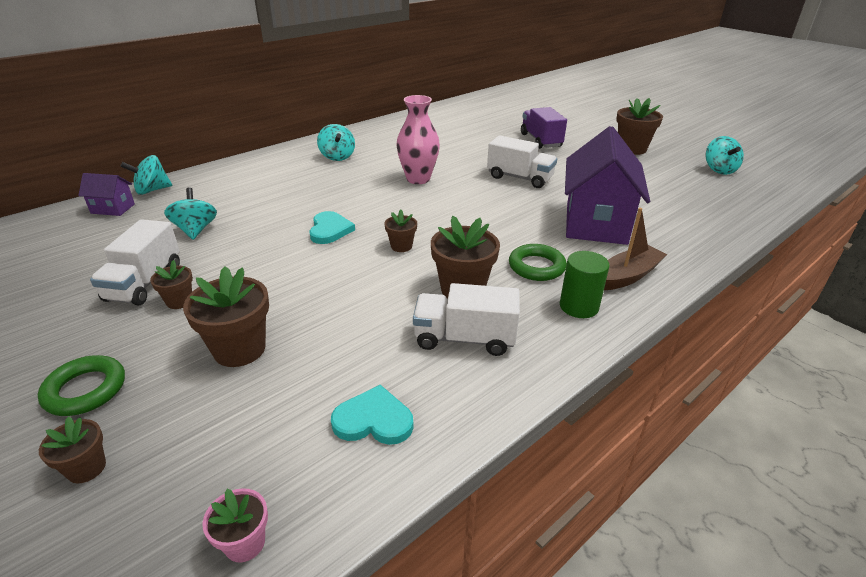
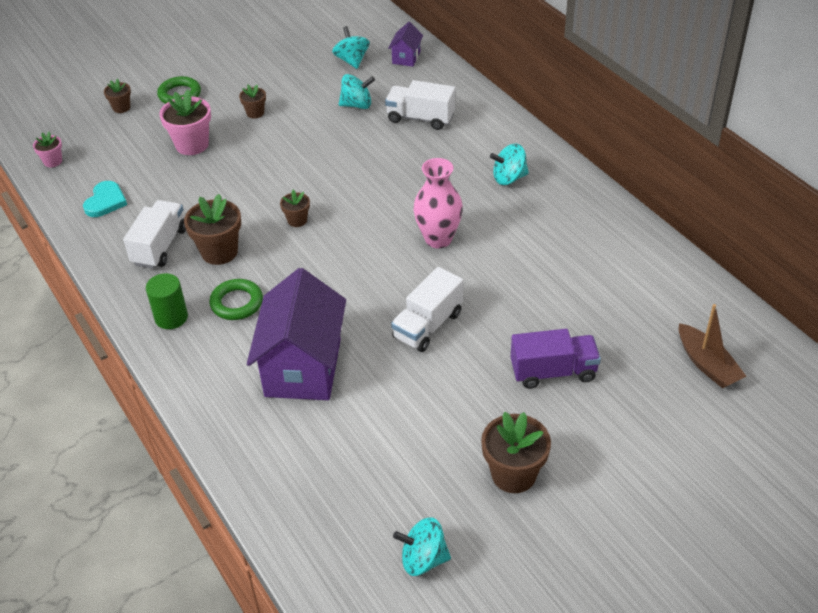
camera: 100 degrees right, 10 degrees up
white truck [90,219,180,305] -> white truck moved to [385,80,455,130]
turquoise spinning top [120,155,172,195] -> turquoise spinning top moved to [332,26,370,69]
brown flower pot [183,266,269,367] -> pink flower pot [159,90,211,155]
turquoise heart [309,211,355,244] -> none
purple house [565,126,650,245] -> purple house turned 75 degrees clockwise [247,268,346,400]
brown boat [604,208,667,290] -> brown boat moved to [679,304,747,388]

